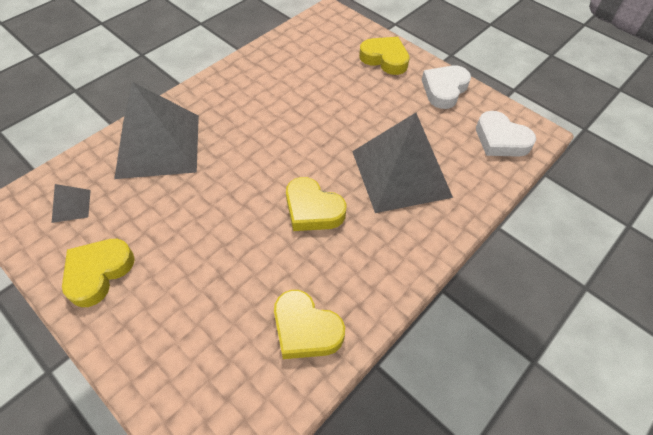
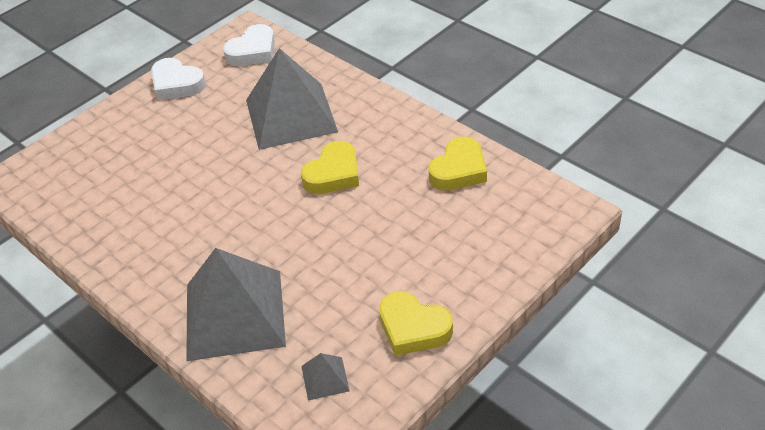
camera: 85 degrees left, 10 degrees down
yellow heart [359,37,410,75] -> none

